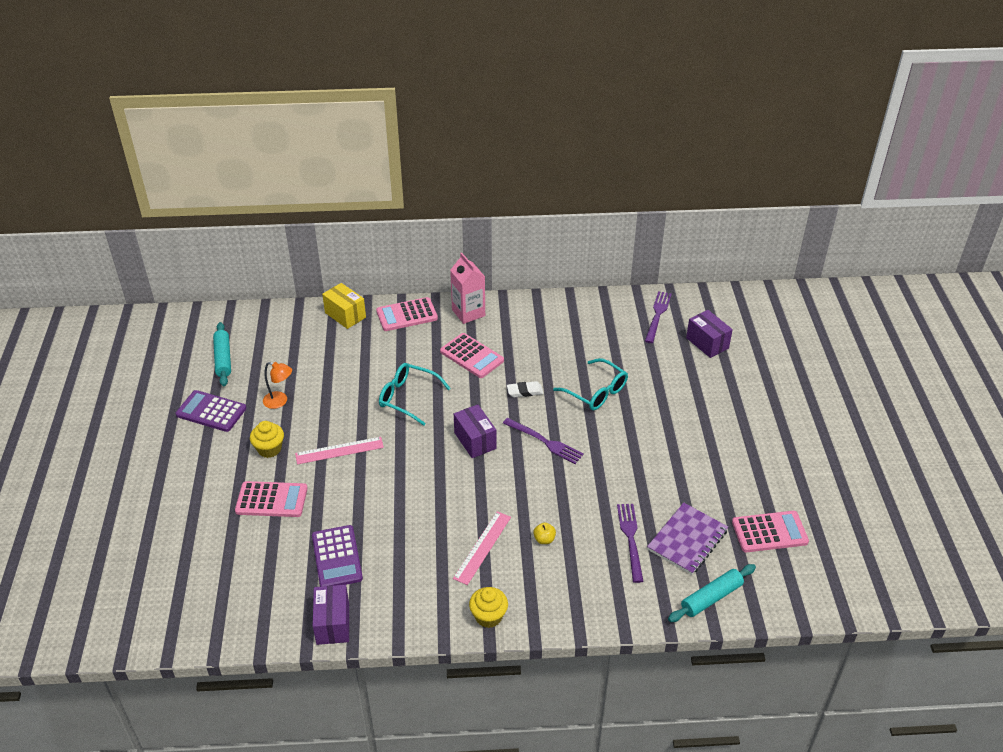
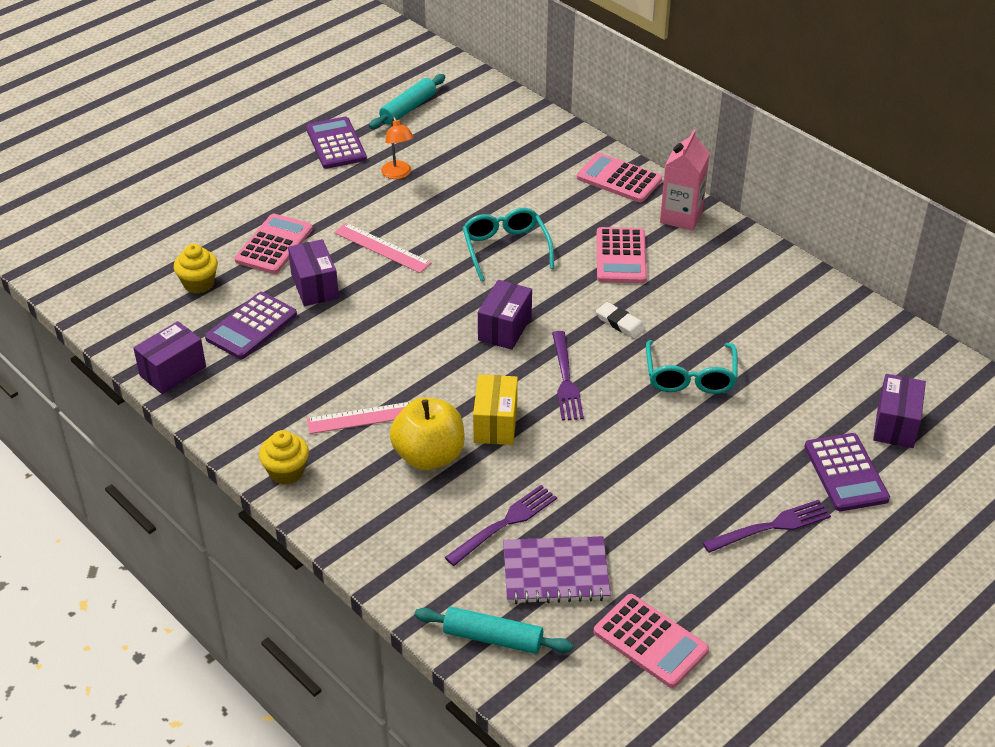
camera: 50 degrees right, 0 degrees up
pink calculator [235,481,308,517] -> pink calculator turned 120 degrees counterclockwise [234,213,313,274]
yellow cupcake [250,421,284,458] -> yellow cupcake moved to [174,244,218,294]
yellow box [322,283,366,329] -> yellow box moved to [473,374,518,445]
yellow apple [533,522,556,544] -> yellow apple [390,397,465,470], size x2.46
purple fork [645,291,672,343] -> purple fork moved to [702,500,831,553]
none -> purple box [288,239,339,306]
none -> purple calculator [804,433,890,511]

